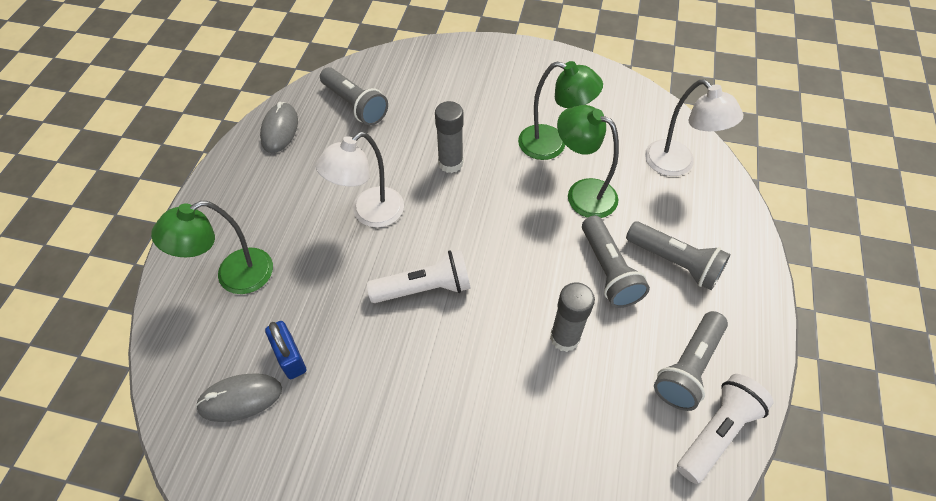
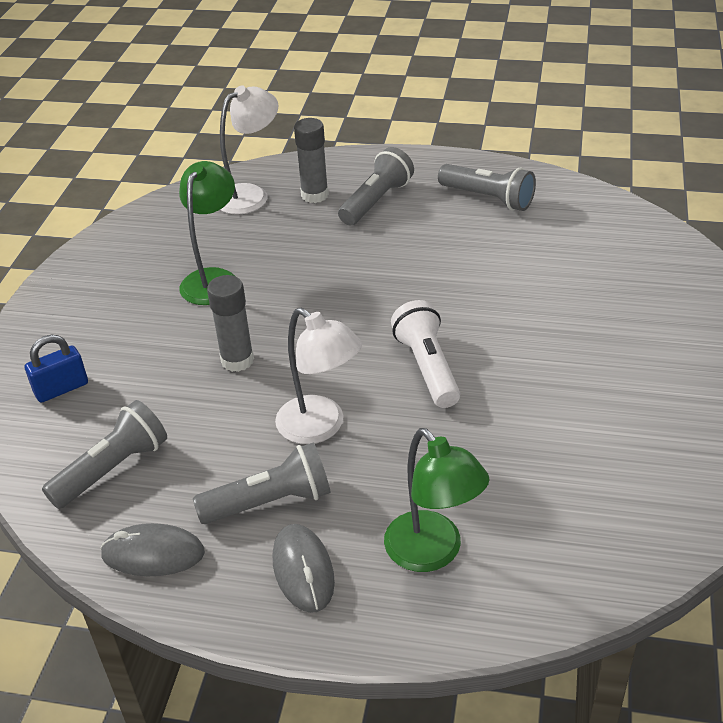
camera: 90 degrees left, 15 degrees down
grey mouse [195,373,282,422] -> grey mouse moved to [273,524,335,613]
blue padlock [265,321,306,379] -> blue padlock moved to [25,335,88,403]
grey glue stick [550,282,595,352] -> grey glue stick moved to [294,118,329,203]
green lamp [557,105,619,218] -> none
grey flashlight [582,215,650,308] -> grey flashlight moved to [193,442,331,524]
white flashlight [677,374,774,484] -> none

